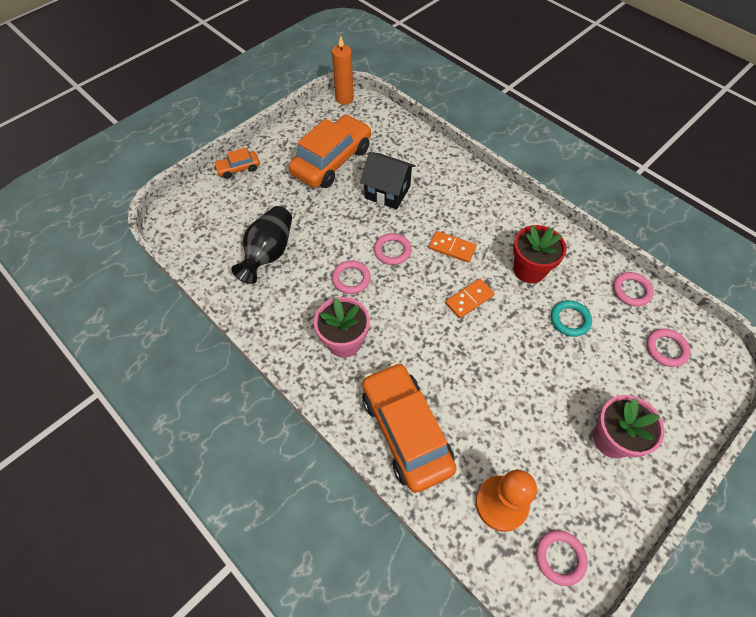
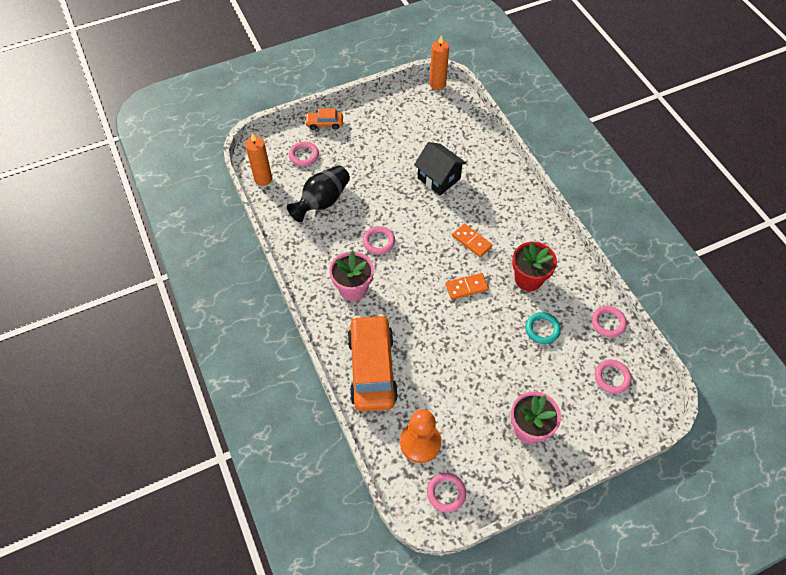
camera: 20 degrees right, 0 degrees up
orange car [289,115,371,188] -> none
pink ring [374,233,411,265] -> pink ring moved to [289,142,319,166]
none -> orange candle [245,133,272,186]

